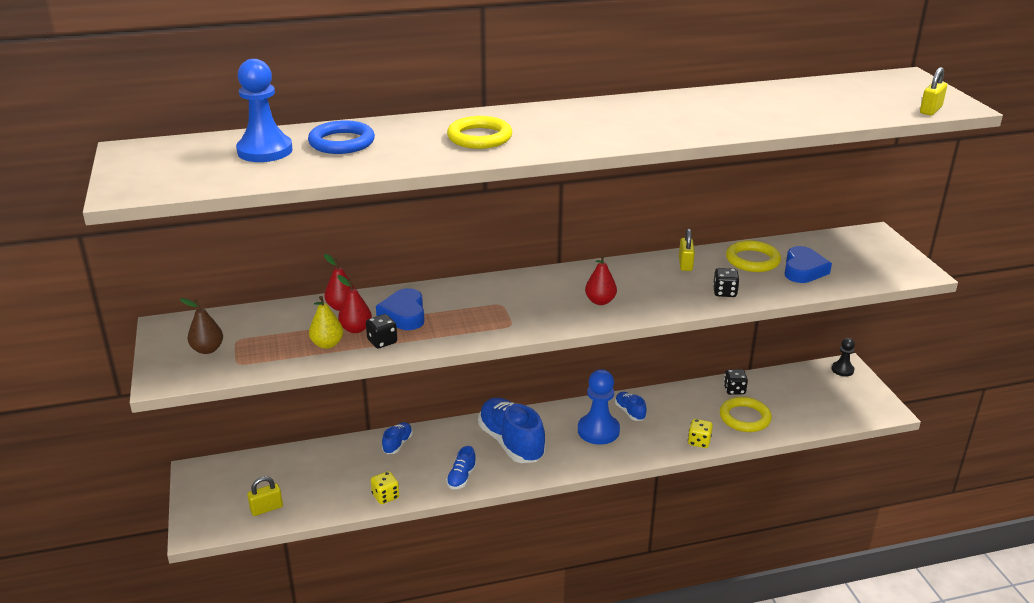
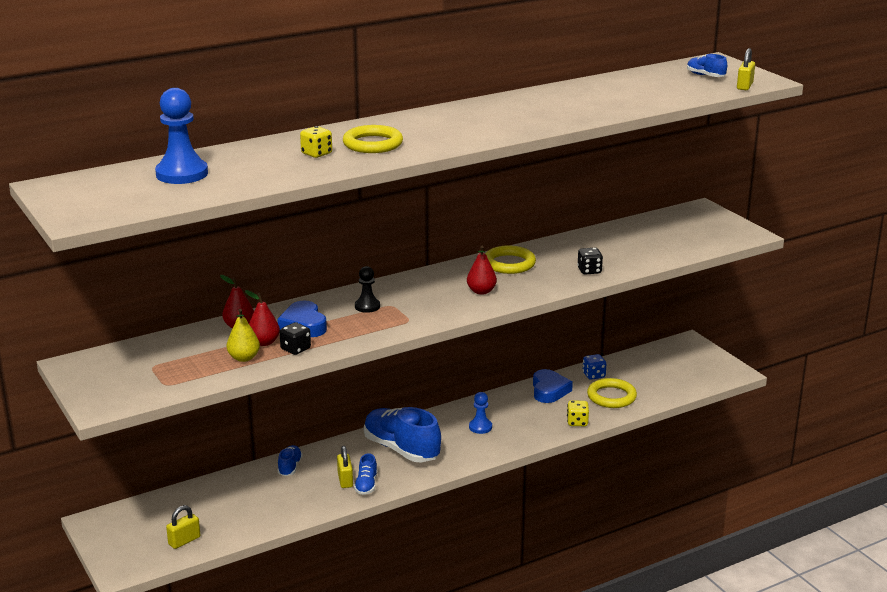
camera: 15 degrees left, 5 degrees down
brown pear [180,298,223,354] -> none
blue ring [308,120,375,154] -> none
yellow dice [371,471,399,504] -> yellow dice moved to [300,126,332,158]
blue pawn [578,369,620,445] -> blue pawn [469,392,492,434], size x0.56
blue shoe [615,392,646,421] -> blue shoe moved to [687,54,727,77]
yellow padlock [679,228,695,271] -> yellow padlock moved to [337,446,353,488]
black dice [724,369,748,395] -> blue dice [583,354,606,380]
yellow ring [726,240,781,272] -> yellow ring moved to [485,246,536,274]
blue heart [784,246,832,283] -> blue heart moved to [533,369,573,403]
black pawn [832,338,855,376] -> black pawn moved to [355,266,380,313]

